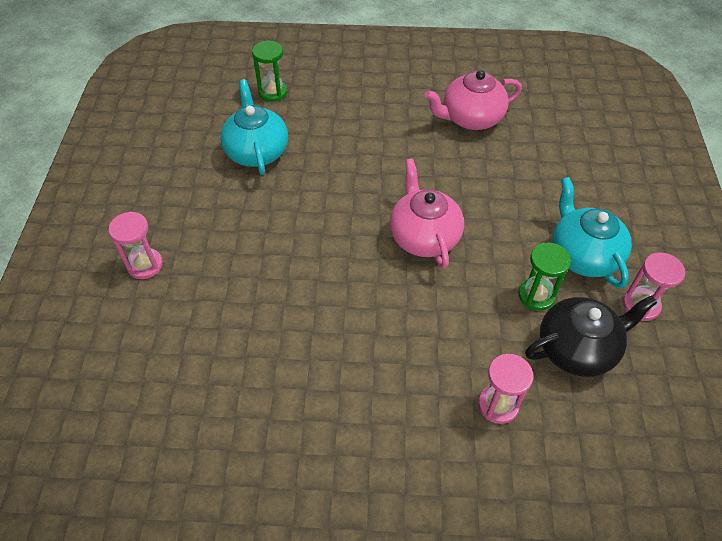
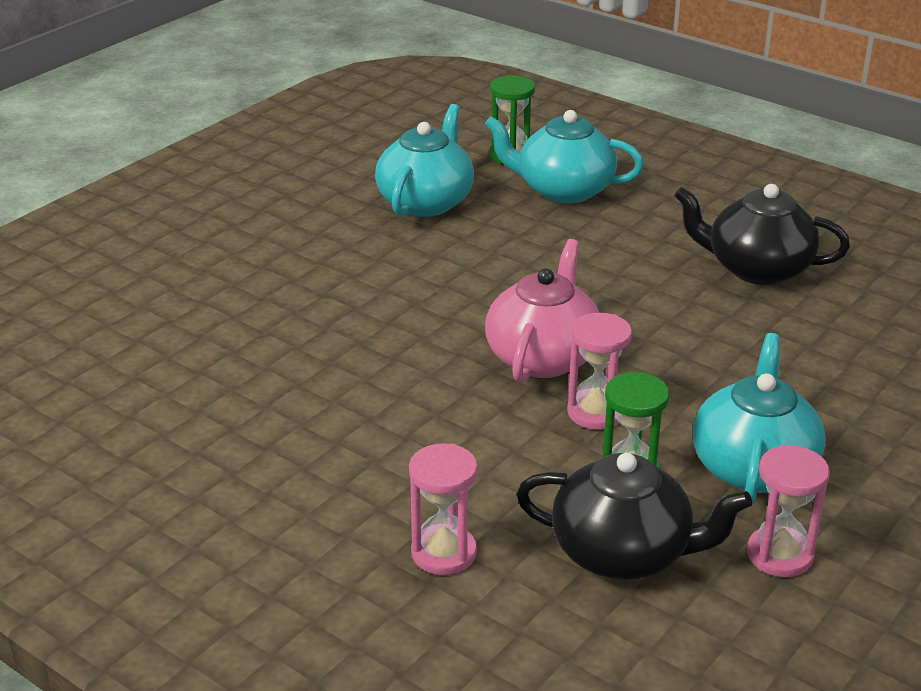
camera: 35 degrees right, 20 degrees down
pink hourglass [108,212,163,279] -> pink hourglass moved to [567,313,632,430]
pink teapot [424,70,522,130] -> black teapot [674,184,850,285]
none -> turquoise teapot [484,110,644,204]

